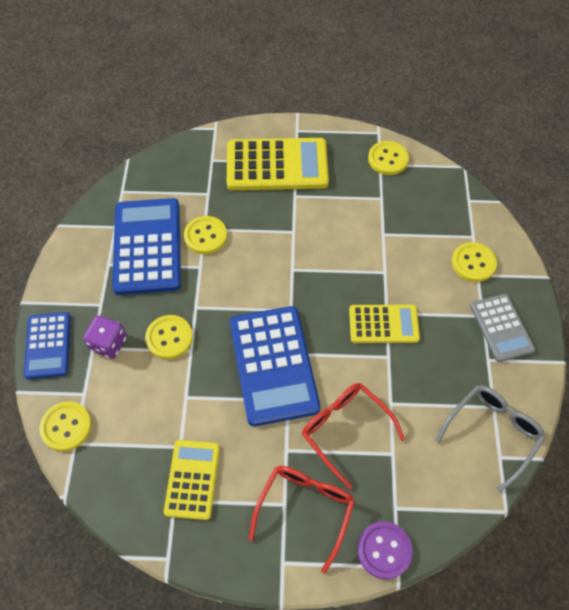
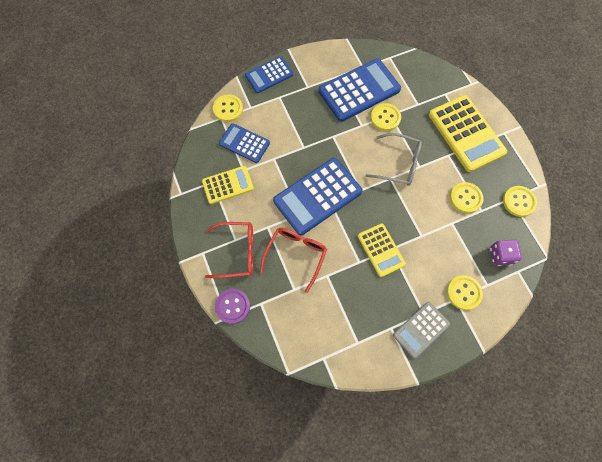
camera: 65 degrees right, 10 degrees up
purple dice [83,315,127,359] -> purple dice moved to [490,240,522,266]
yellow button [145,315,193,359] -> yellow button moved to [450,182,483,213]
grey glasses [435,386,546,492] -> grey glasses moved to [365,133,422,186]
none -> blue calculator [219,123,270,163]

